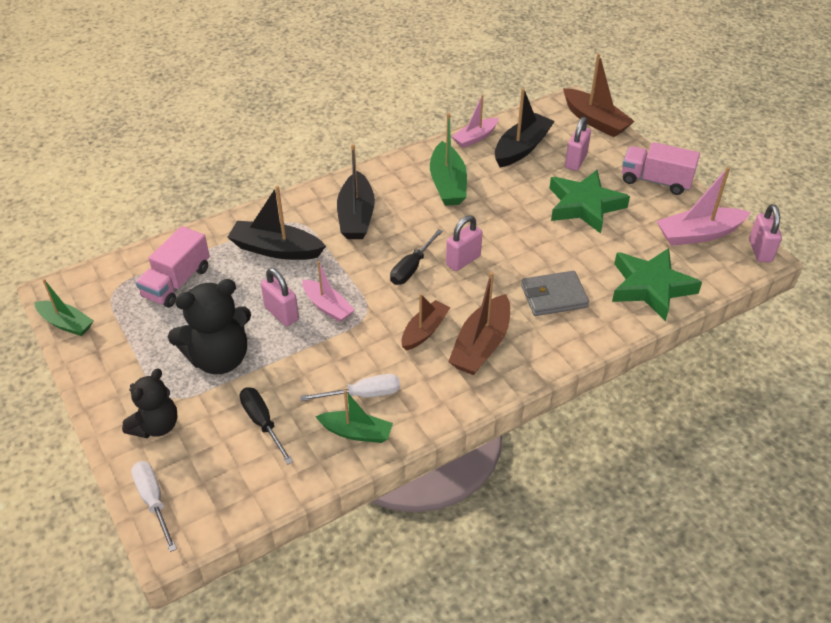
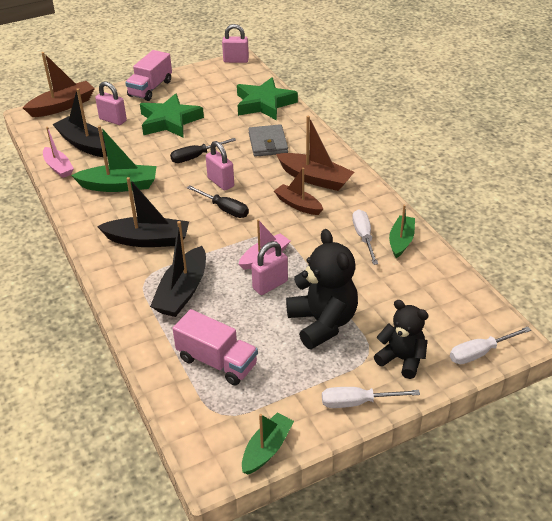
camera: 85 degrees left, 5 degrees down
black screwdriver [240,387,293,465] -> black screwdriver moved to [170,138,236,163]
pink boat [657,167,751,246] -> none
none -> white screwdriver [322,387,420,408]

